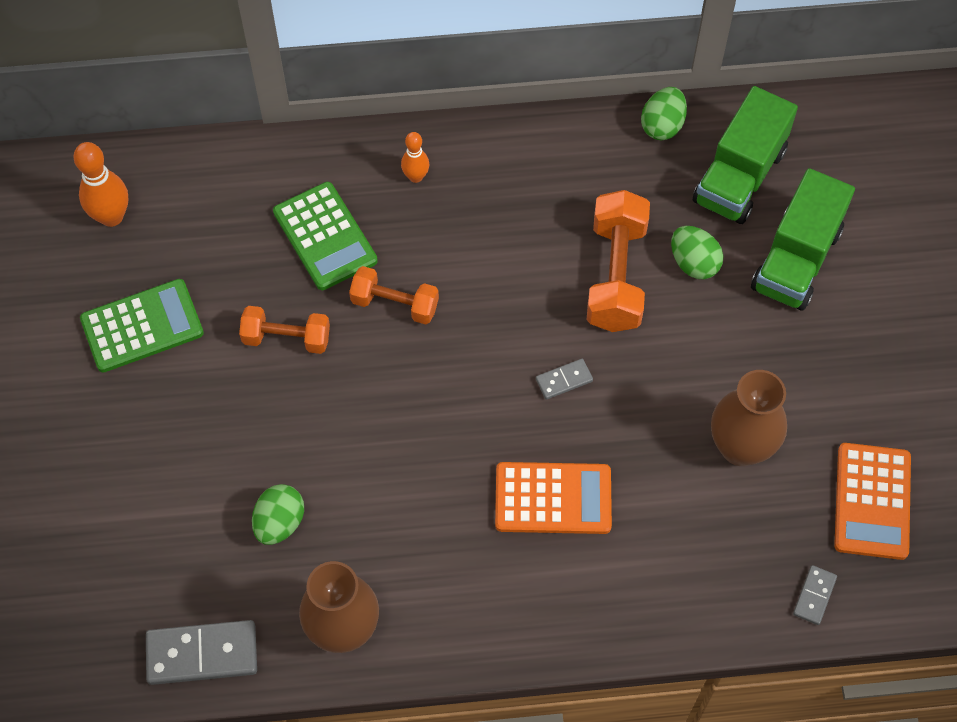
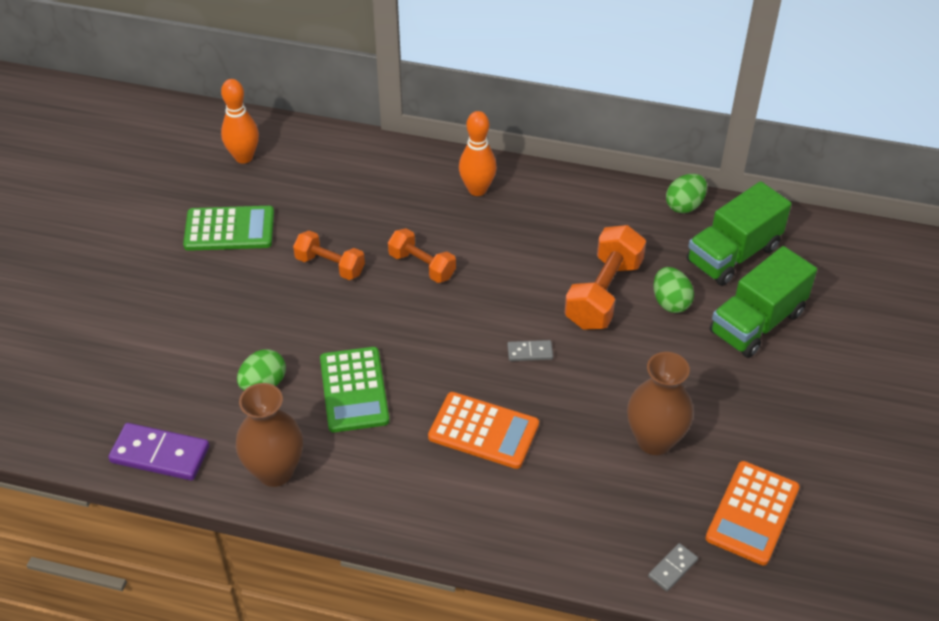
camera: 20 degrees right, 15 degrees down
grey domino [146,620,257,685] -> purple domino [108,423,209,481]
green calculator [273,182,378,290] -> green calculator moved to [320,347,389,432]
orange bowling pin [401,132,429,183] -> orange bowling pin [459,111,497,196], size x1.65

